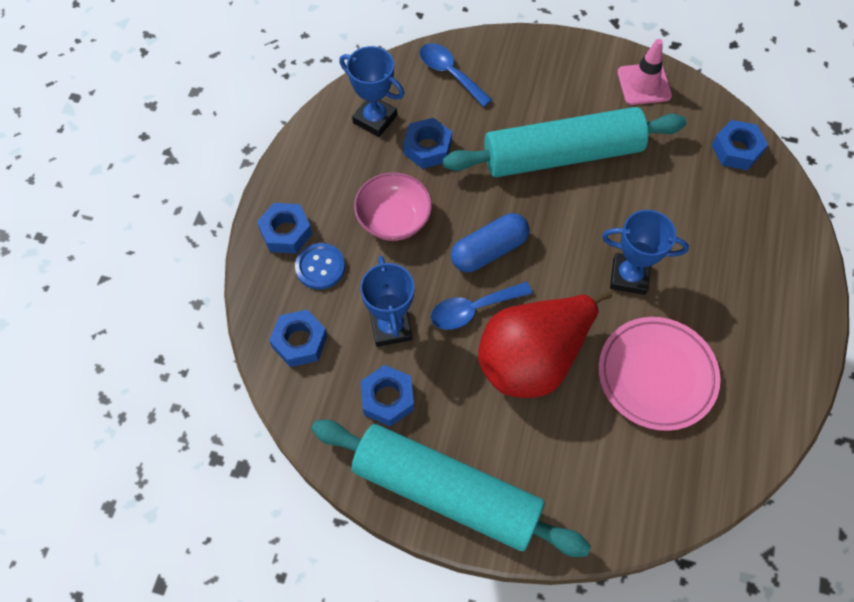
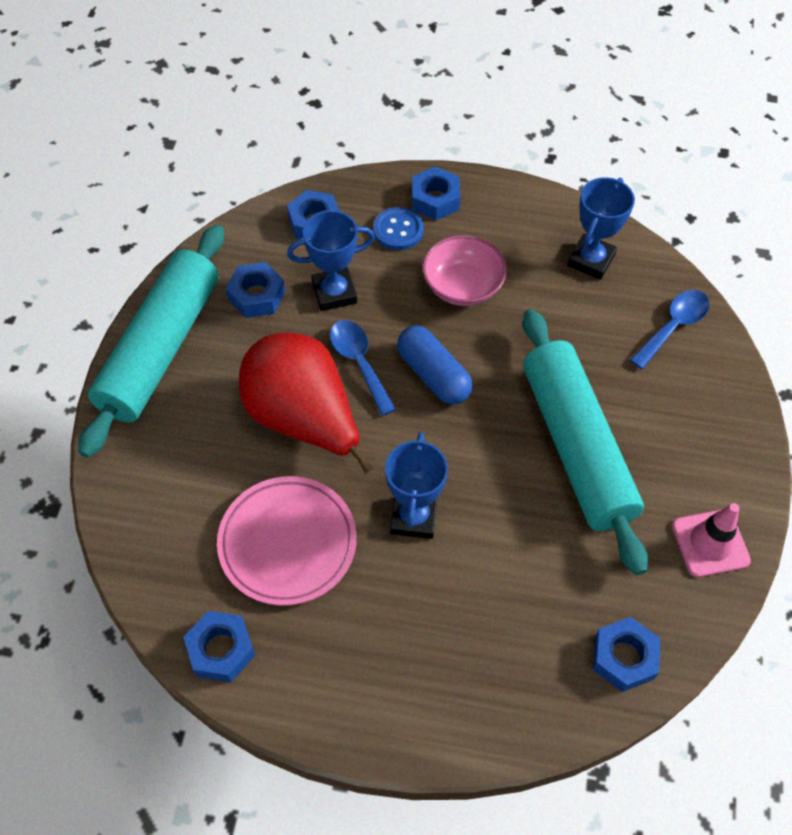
camera: 85 degrees right, 5 degrees down
blue nut [403,118,452,169] -> blue nut moved to [183,611,255,682]

